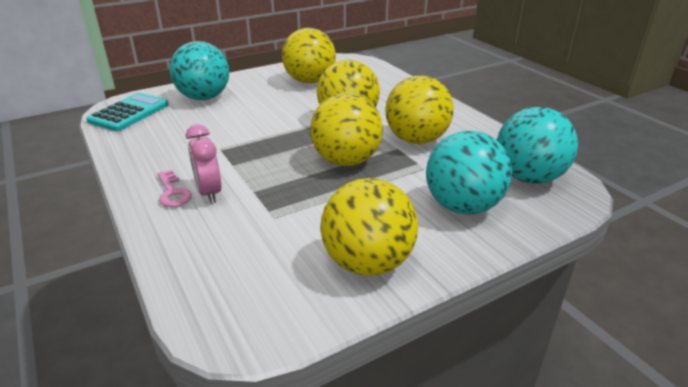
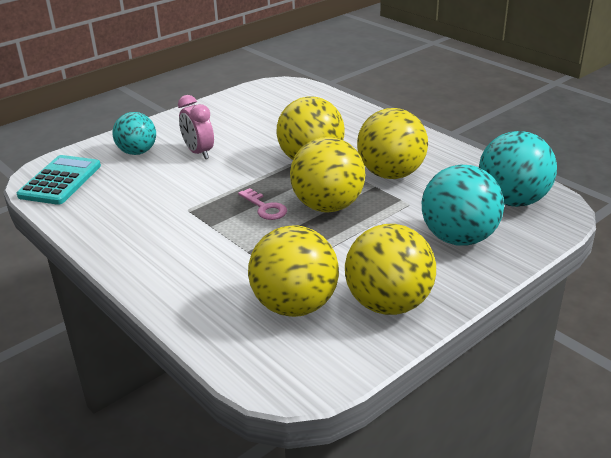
camera: 10 degrees left, 0 degrees up
pink key [157,170,192,207] -> pink key moved to [238,188,287,220]
turquoise ball [169,41,229,100] -> turquoise ball [113,112,156,155], size x0.65
pink clock [186,124,222,204] -> pink clock moved to [178,95,214,159]
yellow ball [282,28,336,83] -> yellow ball moved to [248,226,339,317]

